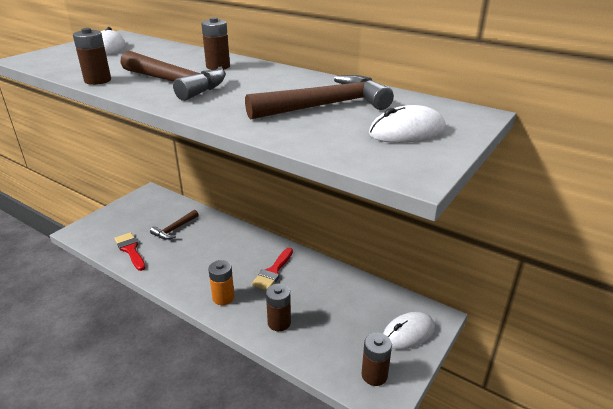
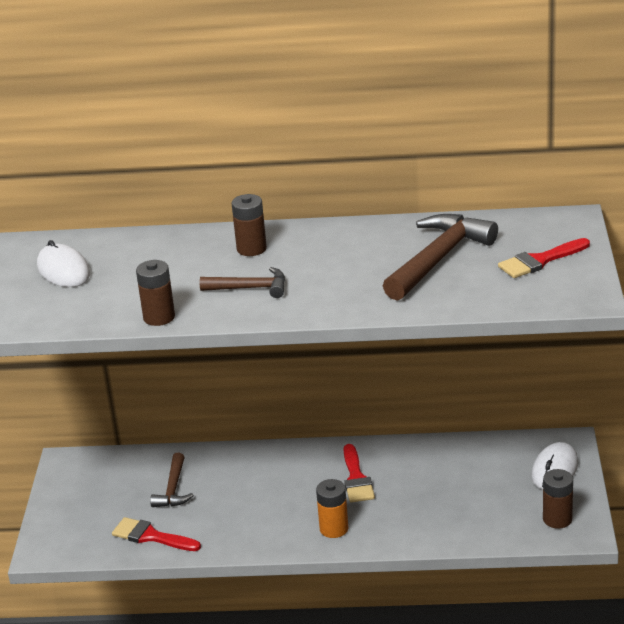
camera: 30 degrees left, 0 degrees up
brown hammer [120,51,226,101] -> brown hammer [200,267,285,298], size x0.57
brown battery [266,284,291,331] -> none
white mouse [369,105,446,143] -> red brush [498,238,590,278]

